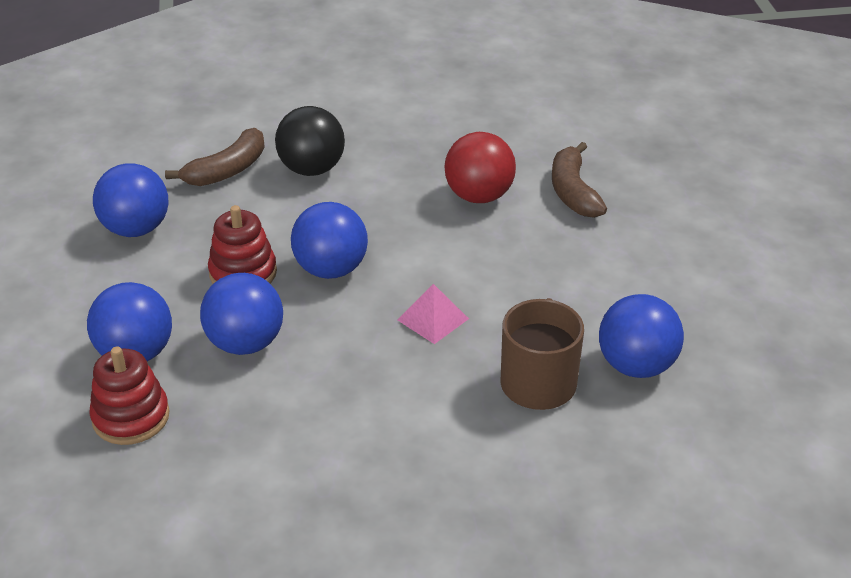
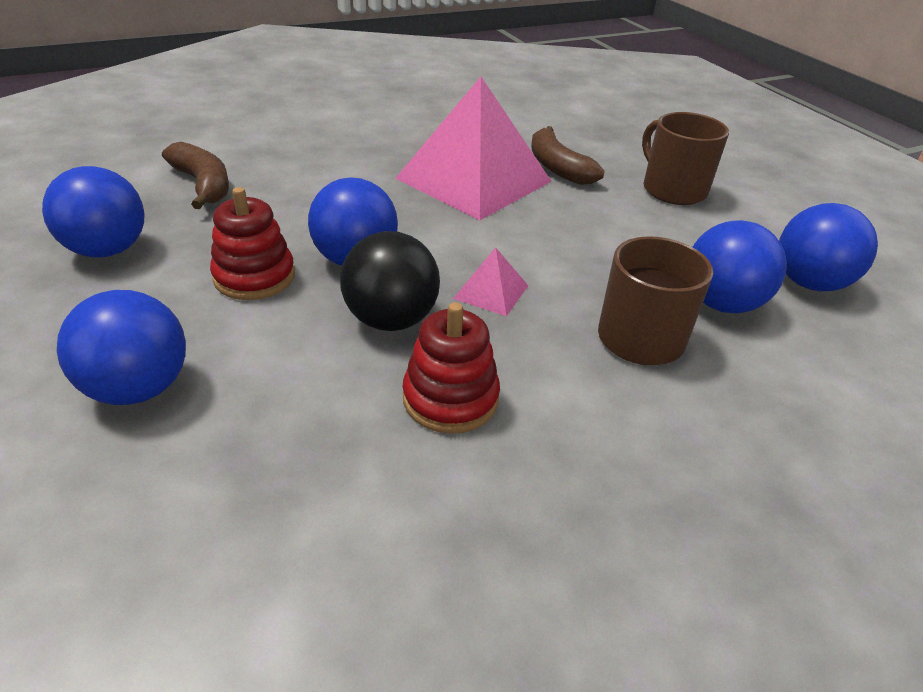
camera: 20 degrees left, 0 degrees up
red stacking toy [89,347,170,445] -> red stacking toy moved to [403,302,500,434]
brown banana [165,128,265,186] -> brown banana turned 60 degrees counterclockwise [162,142,229,209]
blue ball [200,273,283,355] -> blue ball moved to [779,203,878,291]
black ball [275,106,345,176] -> black ball moved to [340,231,440,331]
red ball [444,132,516,203] -> pink pyramid [395,76,552,220]
none -> brown mug [642,112,729,205]

